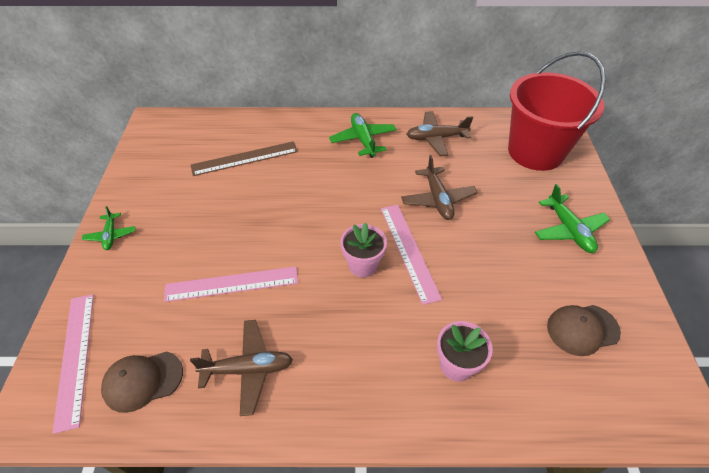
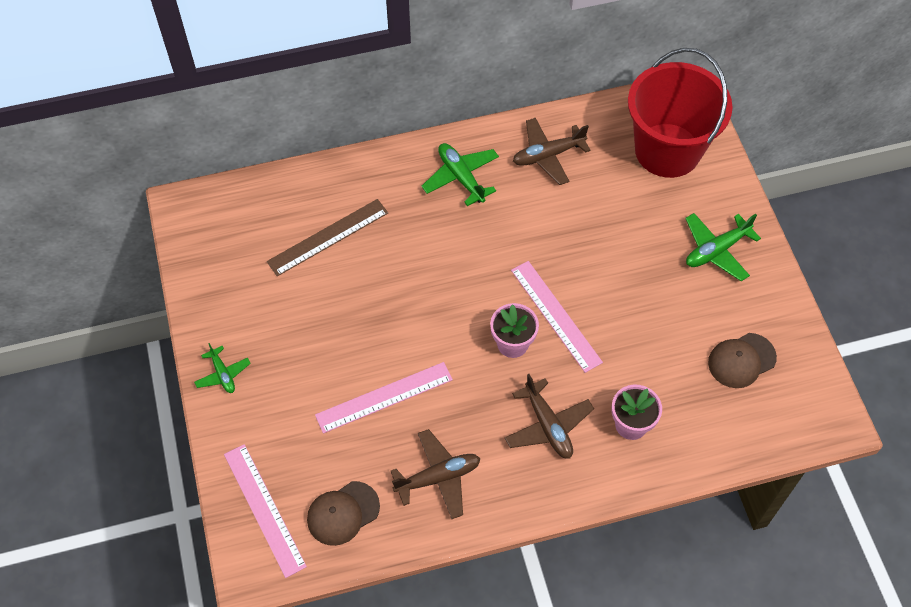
camera: 15 degrees left, 10 degrees up
brown plane [401,155,478,220] -> brown plane moved to [505,374,594,459]
green plane [535,184,610,253] -> green plane turned 90 degrees clockwise [685,213,761,281]

